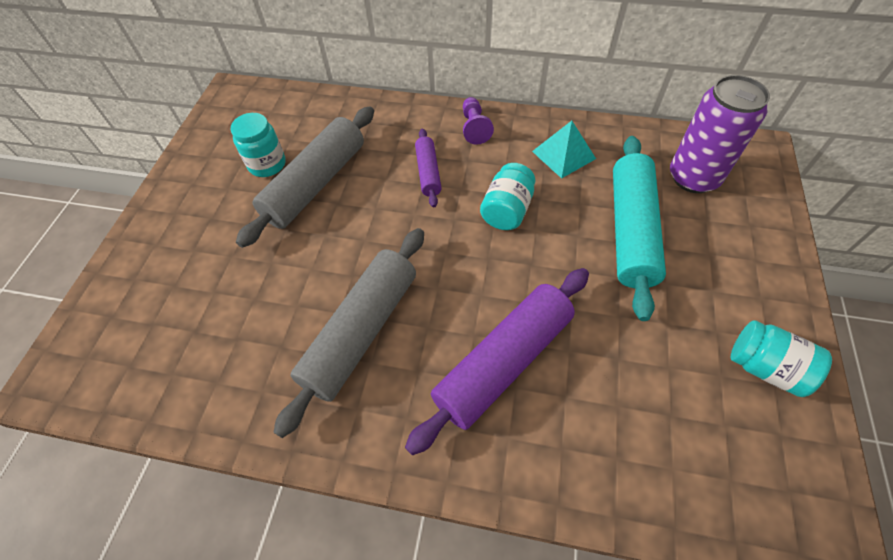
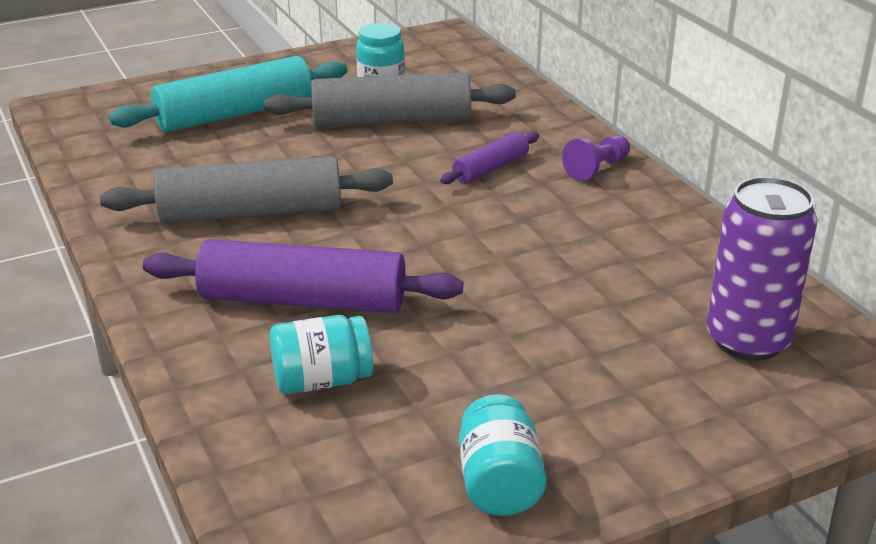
camera: 50 degrees right, 25 degrees down
turquoise jar [480,163,536,230] -> turquoise jar moved to [270,315,373,394]
turquoise pyramid [532,121,596,179] -> none
turquoise rolling pin [613,136,666,321] -> turquoise rolling pin moved to [109,56,347,132]

